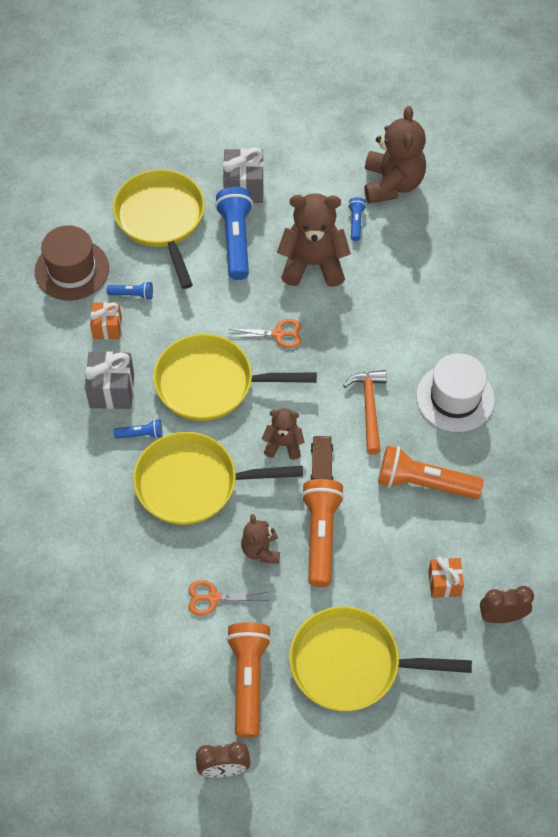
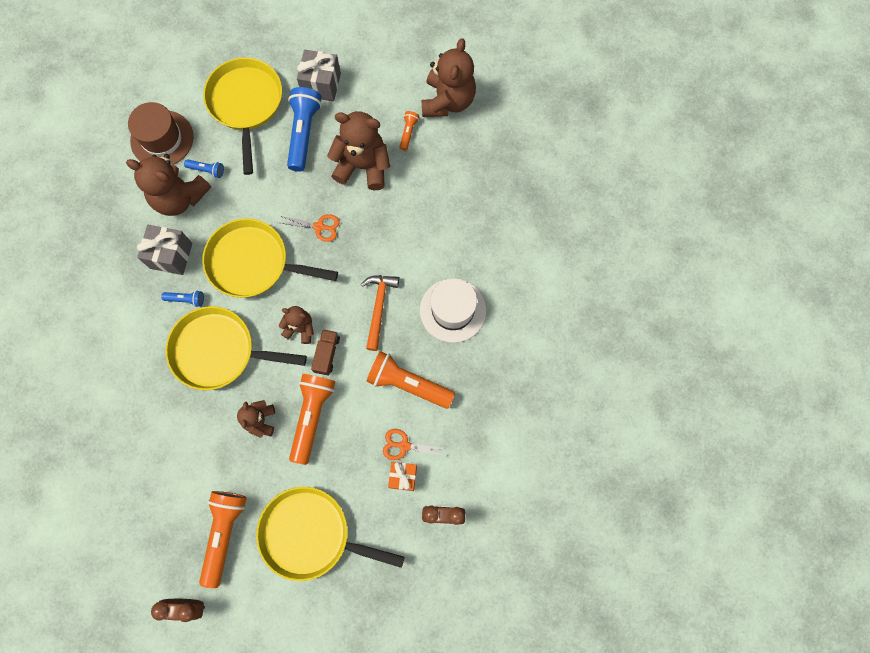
camera: 10 degrees right, 15 degrees up
orange gift [90,302,122,340] -> brown teddy bear [126,154,211,216]
orange scissors [188,580,269,616] -> orange scissors moved to [383,429,449,460]
blue flashlight [348,197,366,241] -> orange flashlight [400,111,419,151]

